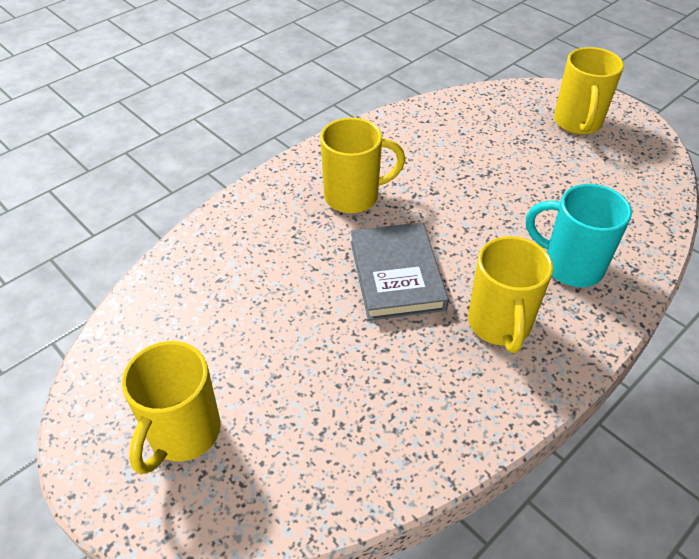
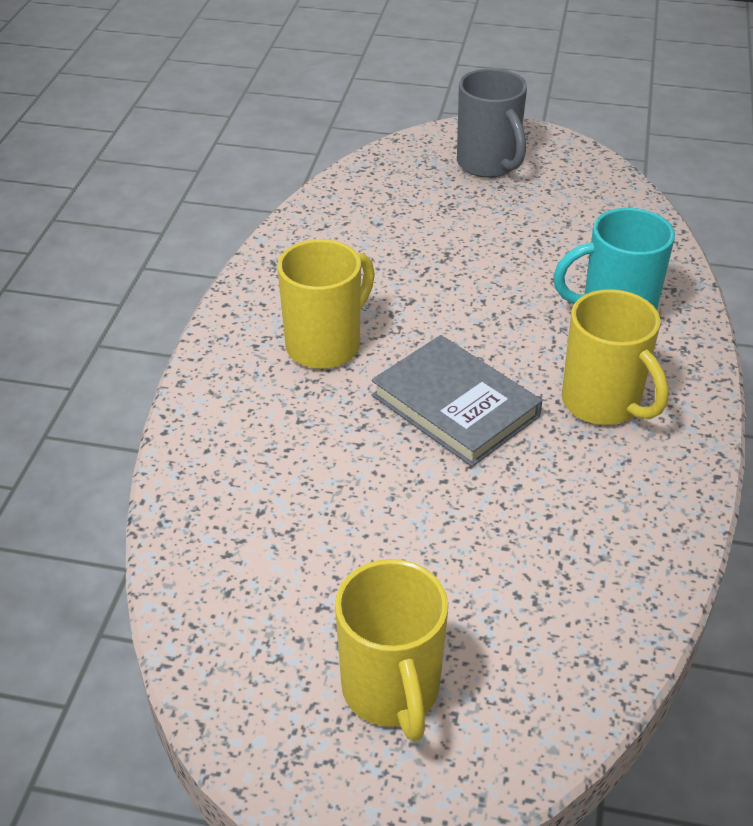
camera: 35 degrees left, 5 degrees down
yellow mug [554,47,624,135] -> grey mug [457,68,527,178]

